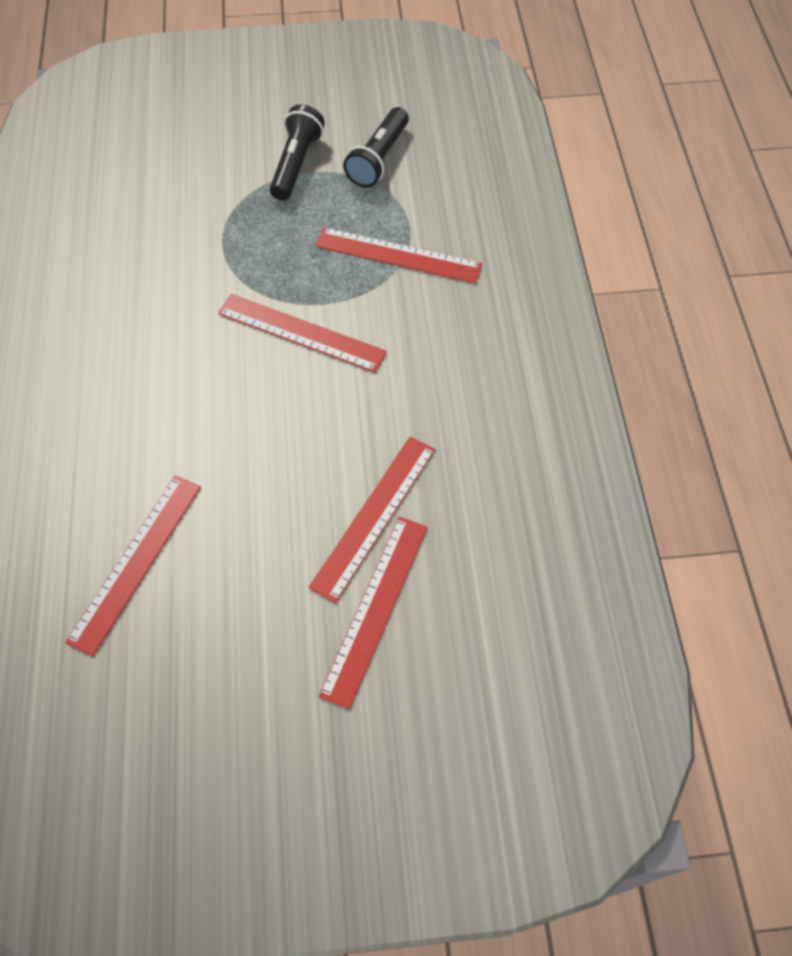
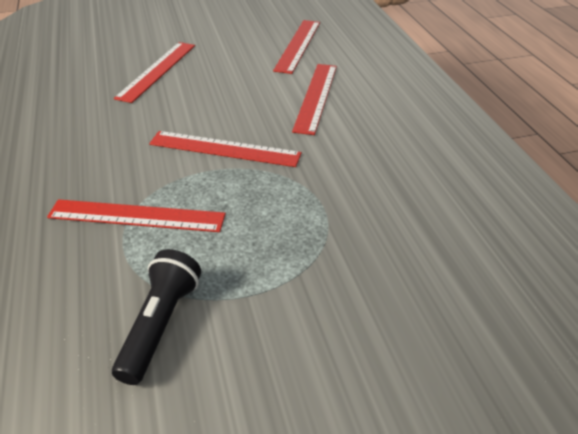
camera: 170 degrees right, 20 degrees down
black flashlight [270,104,325,201] -> none
red ruler [319,517,428,709] -> red ruler moved to [292,64,337,135]

